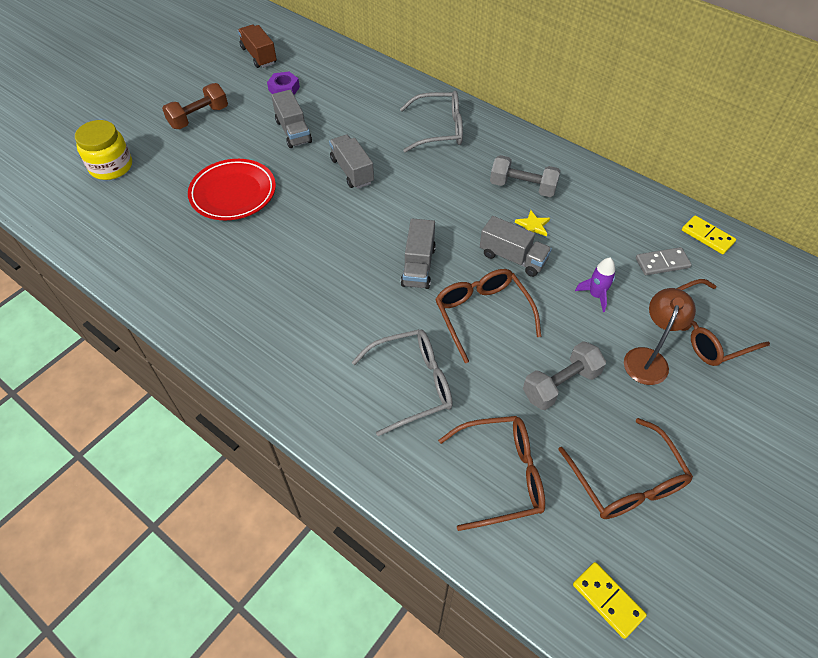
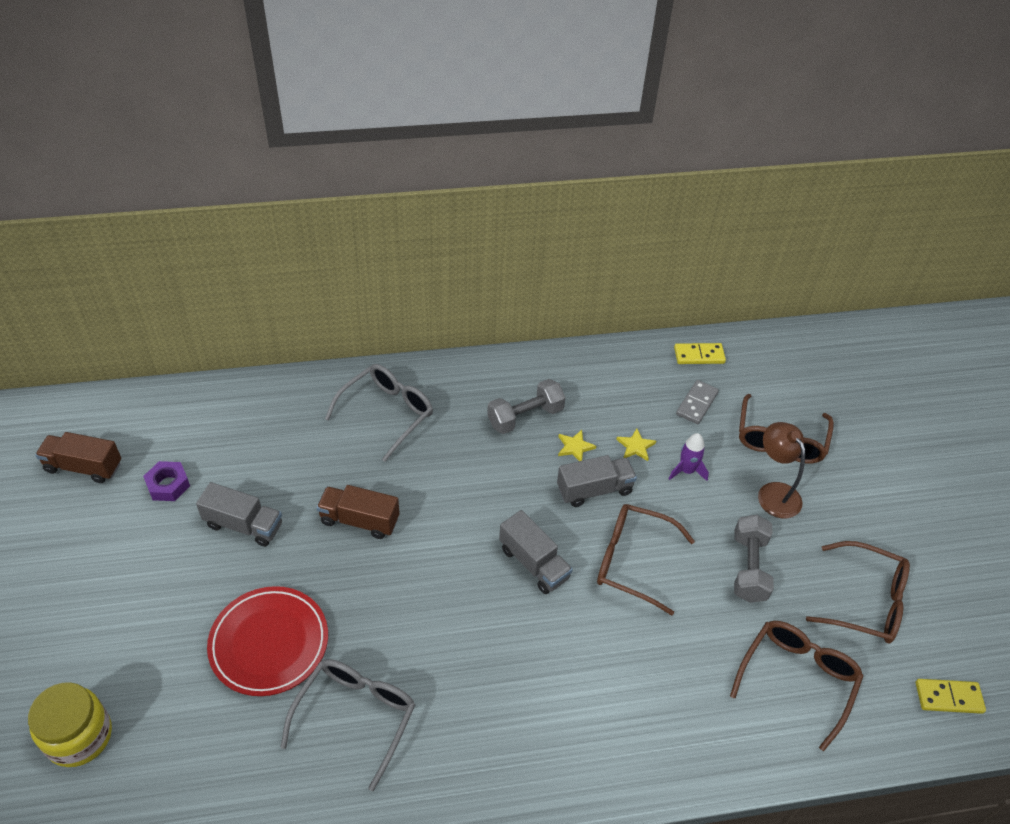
camera: 50 degrees left, 5 degrees down
brown dumbbell [162,83,228,129] -> none
grey truck [329,135,374,189] -> brown truck [317,485,400,539]
grey glasses [352,329,453,436] -> grey glasses moved to [281,659,415,791]
none -> yellow star [616,428,656,461]

